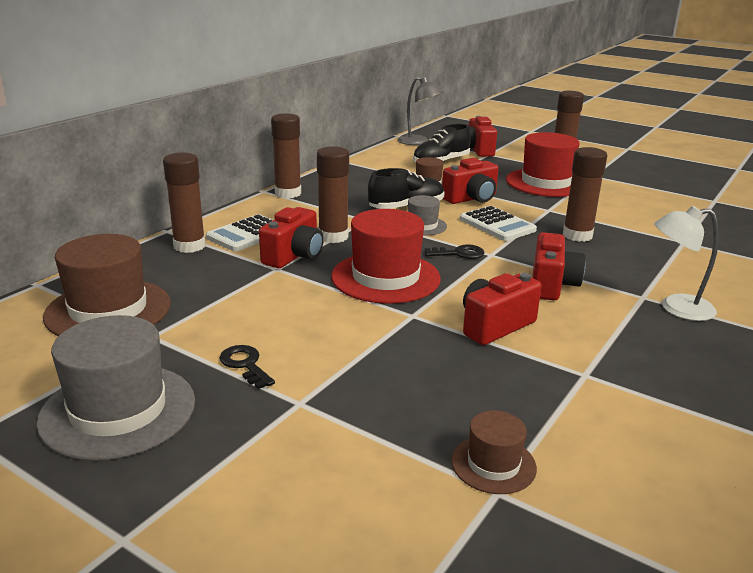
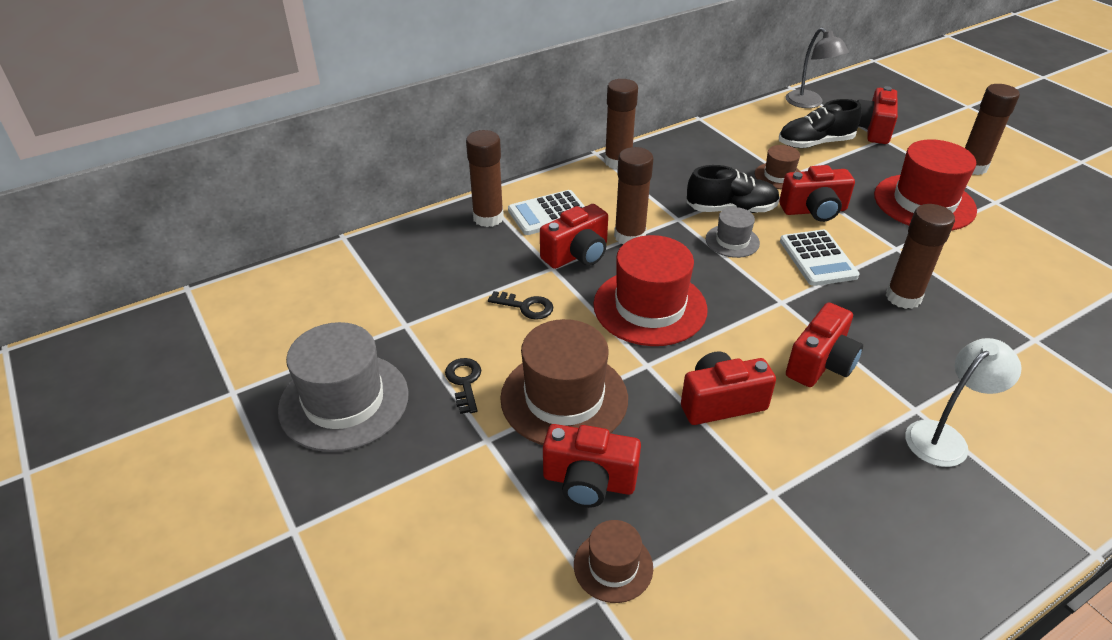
camera: 25 degrees right, 15 degrees up
brown hat [43,234,171,336] -> brown hat moved to [500,319,628,445]
black key [425,244,484,259] -> black key moved to [488,291,553,320]
white lamp [654,206,718,321] -> white lamp turned 120 degrees clockwise [905,338,1022,467]
none -> red camera [543,424,641,508]

